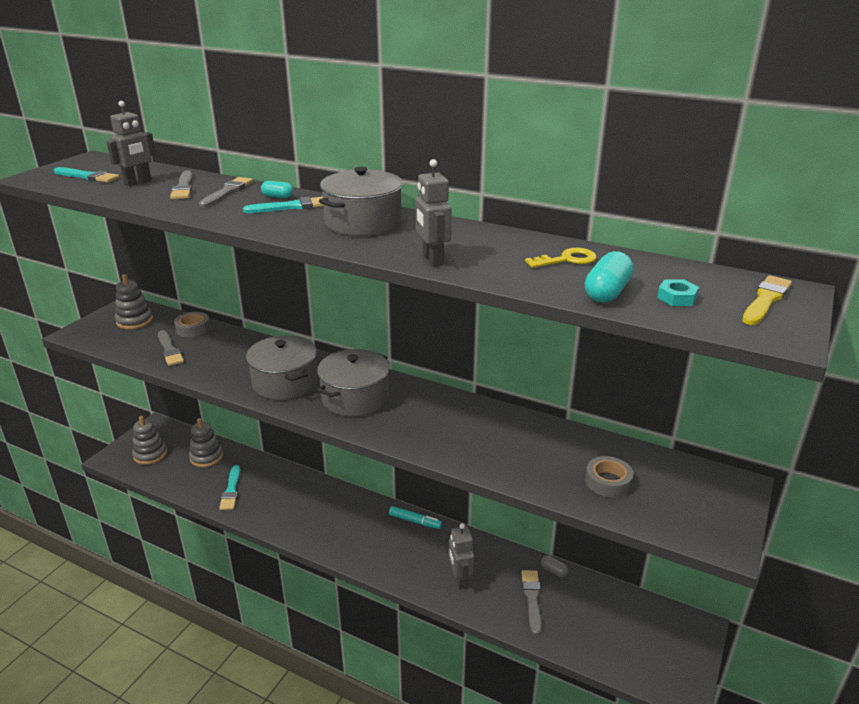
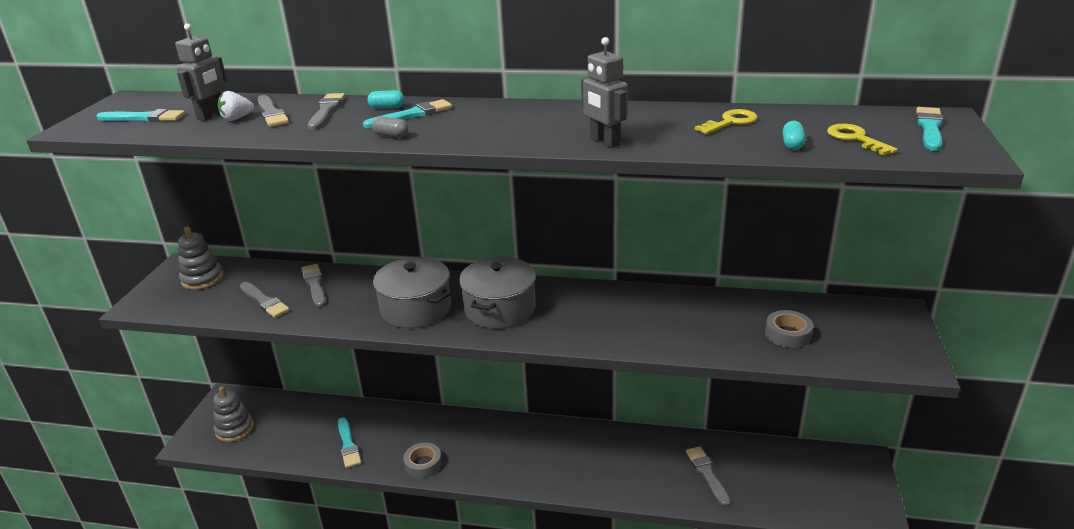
camera: 15 degrees left, 0 degrees up
grey tape [174,312,210,337] -> grey tape moved to [403,443,442,478]
grey stacking toy [189,418,223,467] -> none
grey pot [319,167,403,236] -> none
turquoise marker [389,506,442,529] -> none
grey robot [449,523,474,590] -> none
grey capsule [541,555,569,578] -> grey capsule moved to [371,117,409,138]
turquoise capsule [585,251,633,303] -> turquoise capsule [783,121,805,150], size x0.59
turquoise nut [657,280,699,306] -> yellow key [827,124,898,155]
yellow brush [742,275,792,325] -> turquoise brush [916,107,943,151]
none -> white strawberry [218,91,254,121]
none -> grey brush [301,264,326,307]

